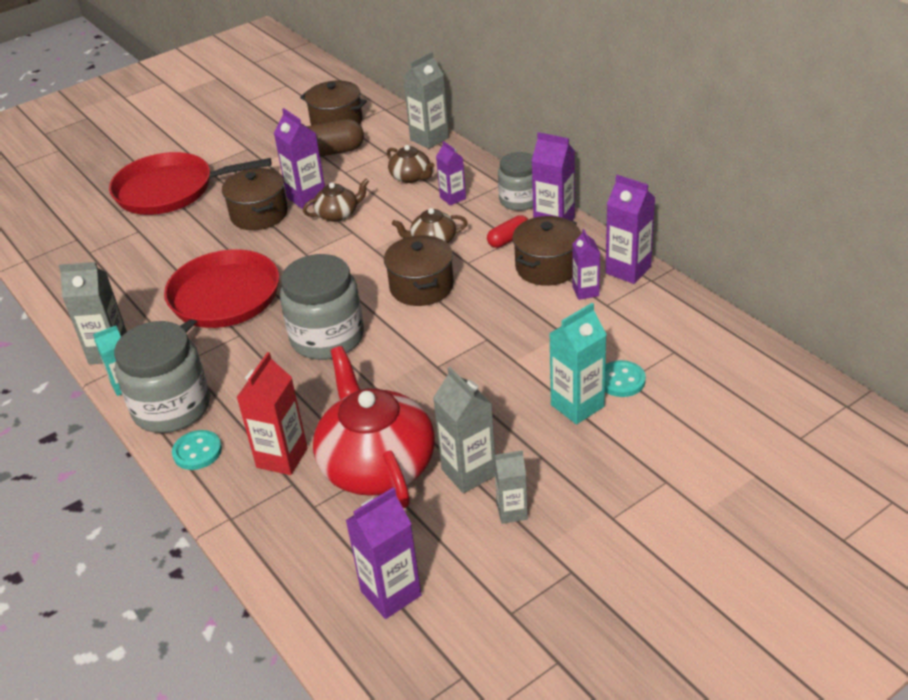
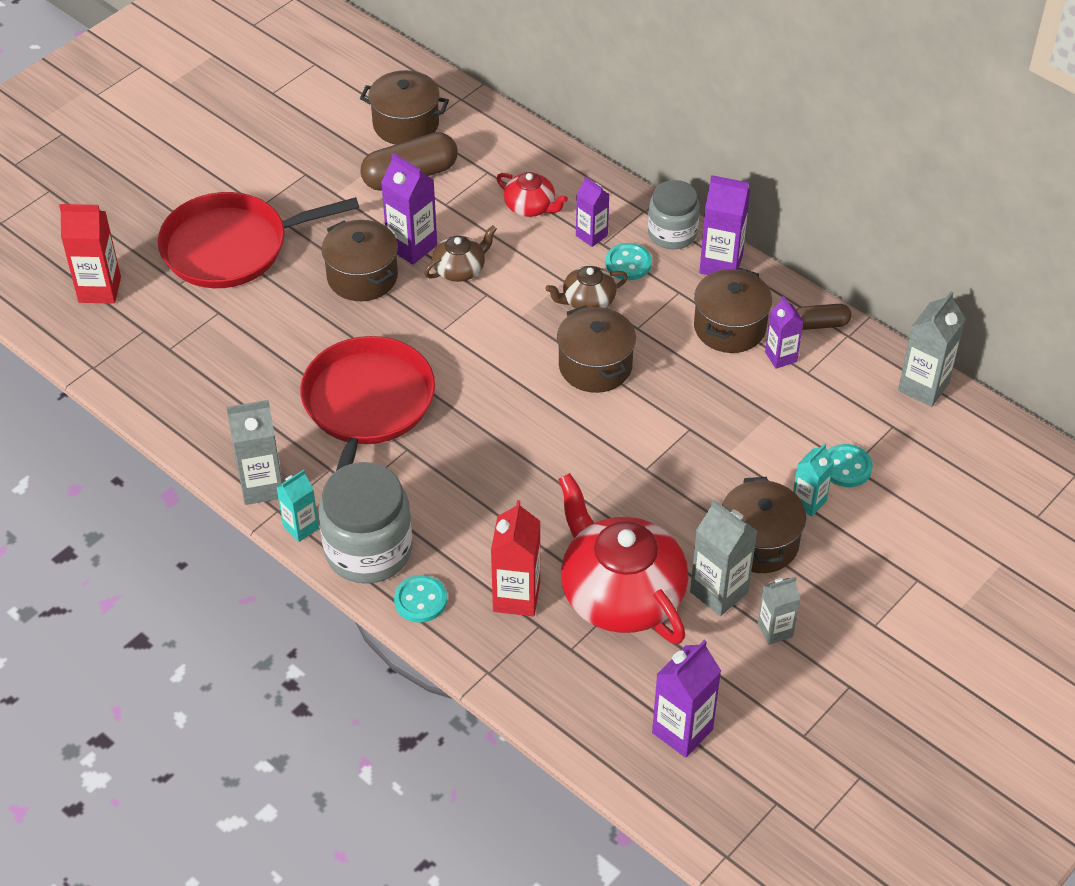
camera: 15 degrees left, 10 degrees up
grey jar [280,254,364,360] -> none
brown teapot [387,145,435,183] -> red teapot [496,172,568,217]
grey carton [403,52,449,149] -> grey carton moved to [898,291,966,407]
red capsule [487,215,529,248] -> none
turquoise carton [549,303,607,424] -> turquoise carton [793,444,834,517], size x0.64
purple carton [605,175,655,284] -> brown capsule [796,304,851,330]
none -> red carton [59,204,121,304]
none -> turquoise button [606,243,652,280]
none -> brown pot [722,477,806,573]

